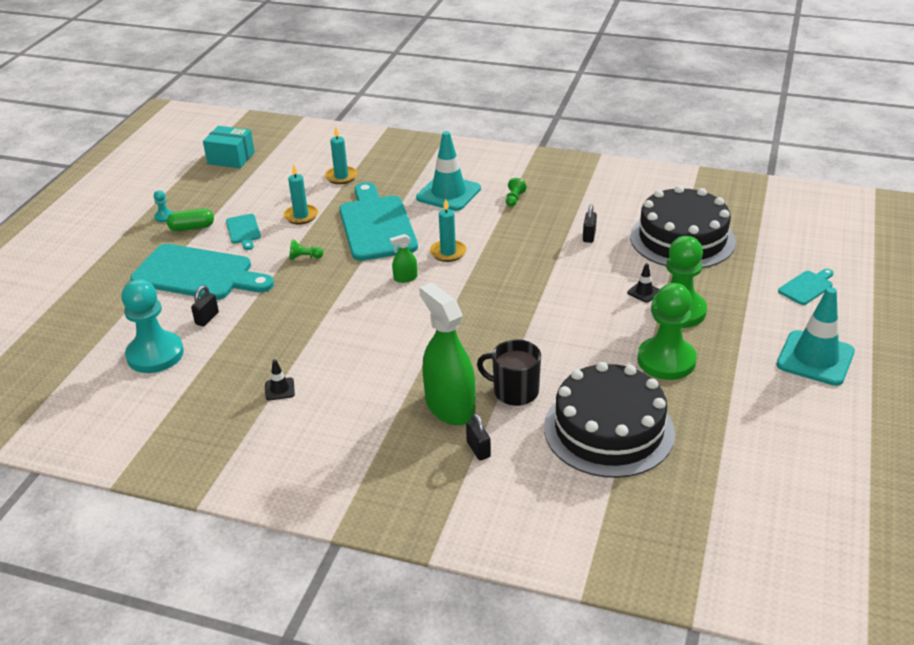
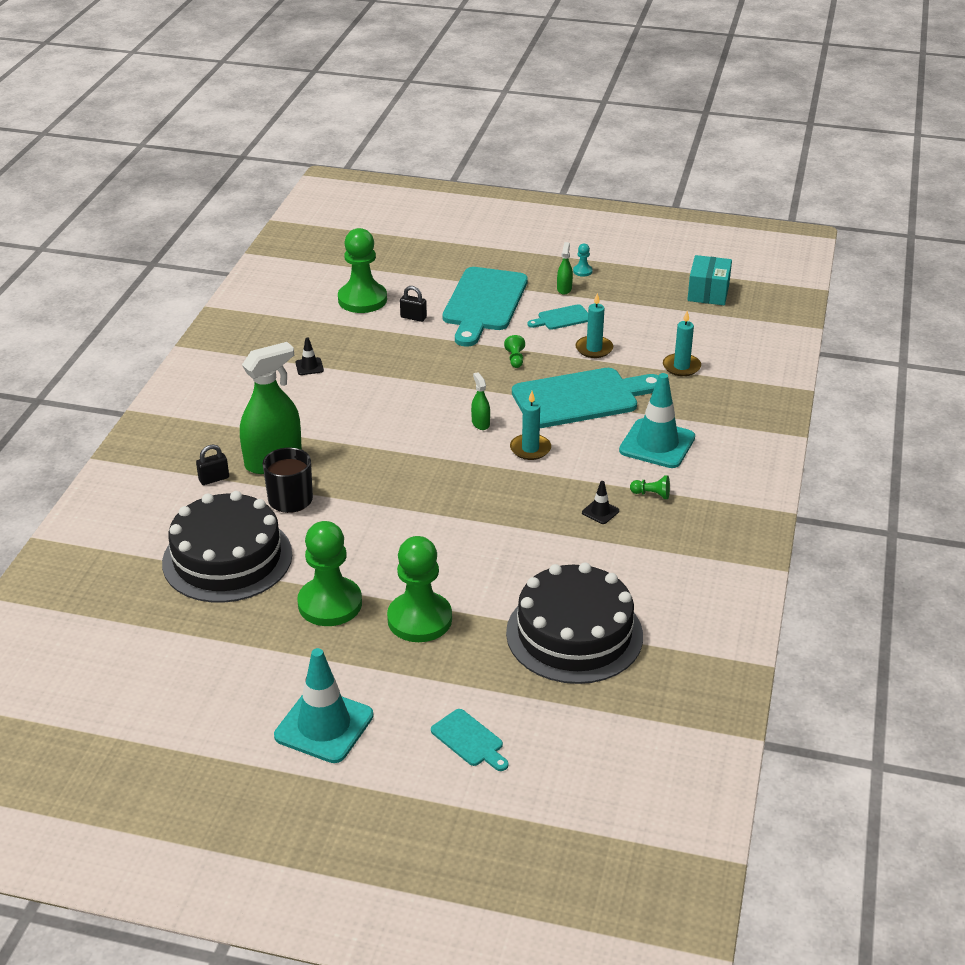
camera: 85 degrees right, 0 degrees up
turquoise pawn [122,279,184,373] -> green pawn [338,228,387,313]
green capsule [167,208,214,231] -> green spray bottle [557,242,573,294]
black padlock [583,204,597,243] -> none
black traffic cone [627,263,660,303] -> black traffic cone moved to [582,481,619,524]

